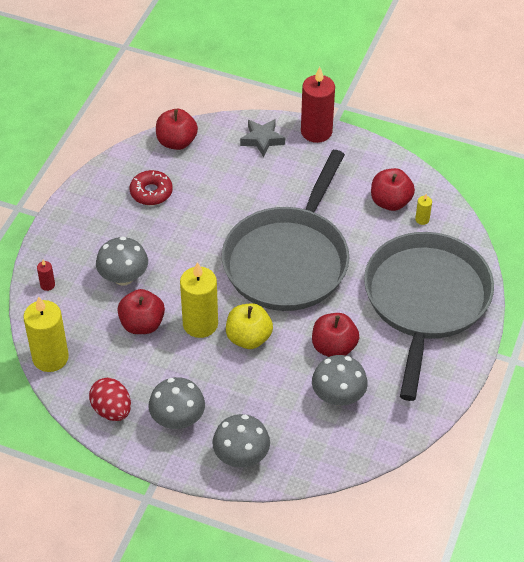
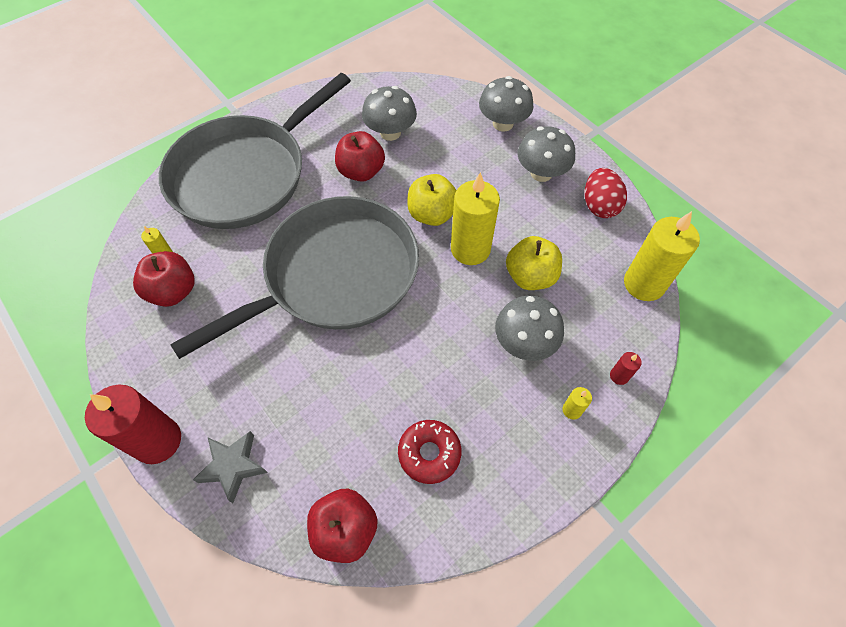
camera: 150 degrees left, 10 degrees up
red apple [117,289,165,334] -> yellow apple [506,236,562,290]
none -> yellow candle [562,387,592,420]

